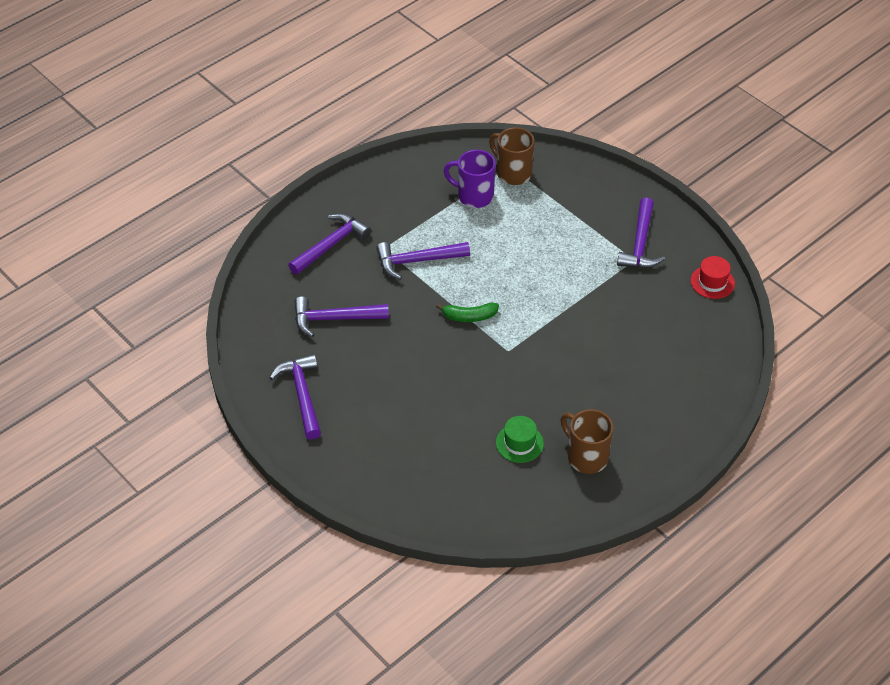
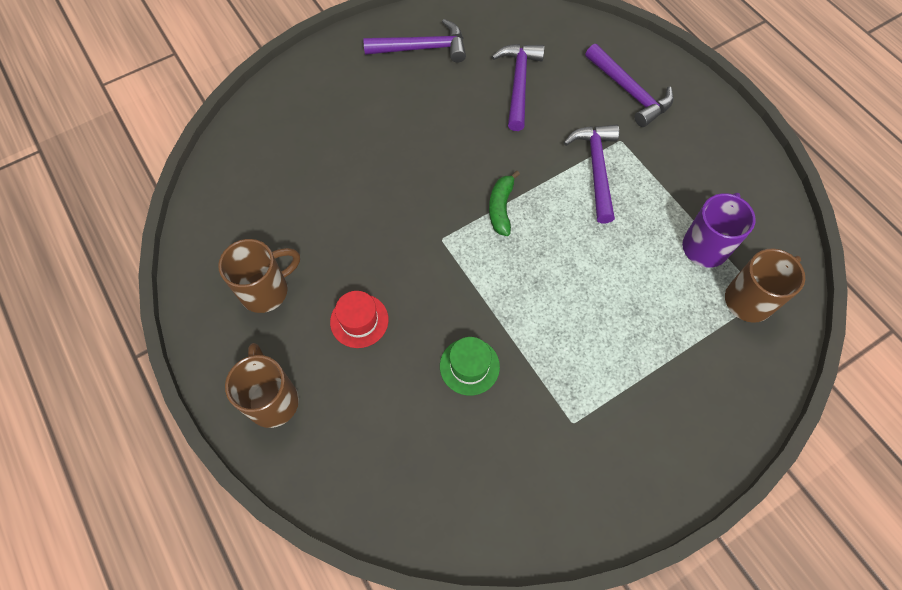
camera: 100 degrees right, 15 degrees up
green hat [496,416,544,463] -> green hat moved to [440,337,500,396]
purple hammer [617,197,665,268] -> none
red hat [691,256,735,299] -> red hat moved to [330,291,389,348]
none -> brown mug [225,343,299,428]

